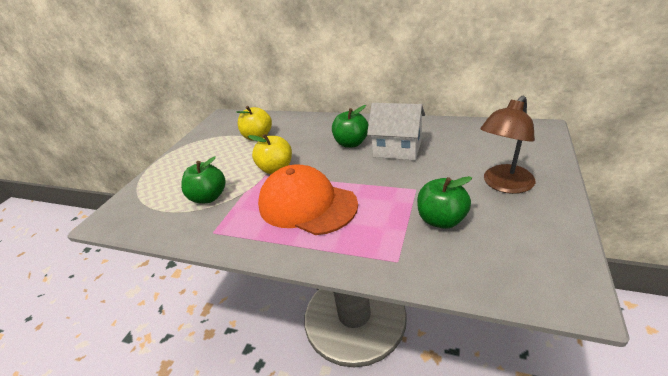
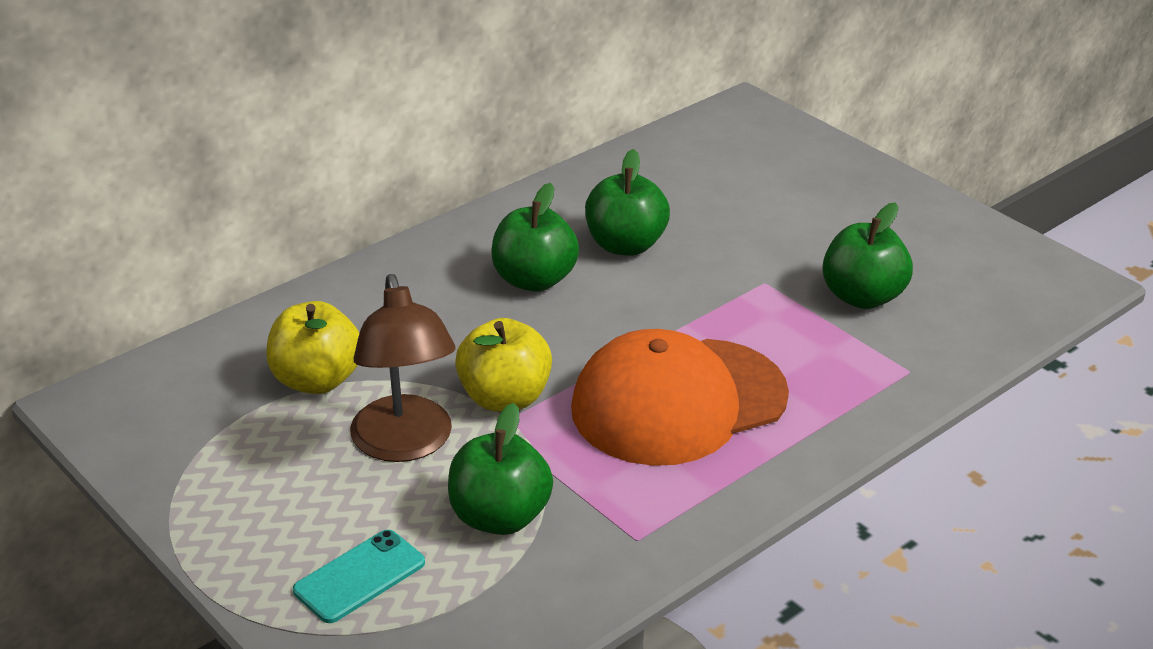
camera: 65 degrees left, 0 degrees up
white house [367,103,425,160] -> green apple [585,149,670,256]
brown lamp [480,96,535,194] -> brown lamp moved to [350,274,456,462]
none -> turquoise phone [293,530,425,623]

